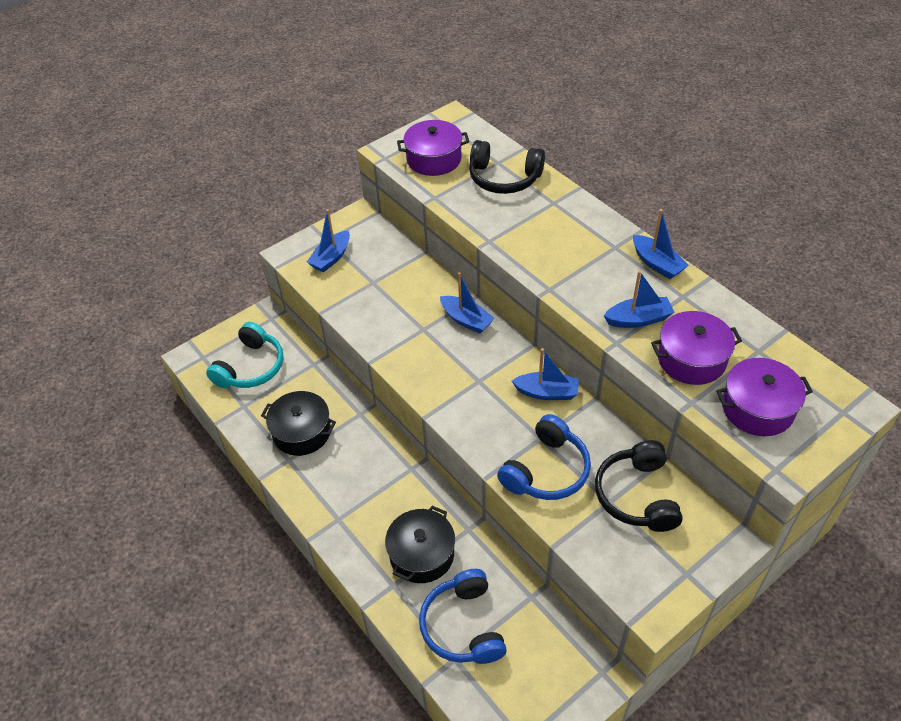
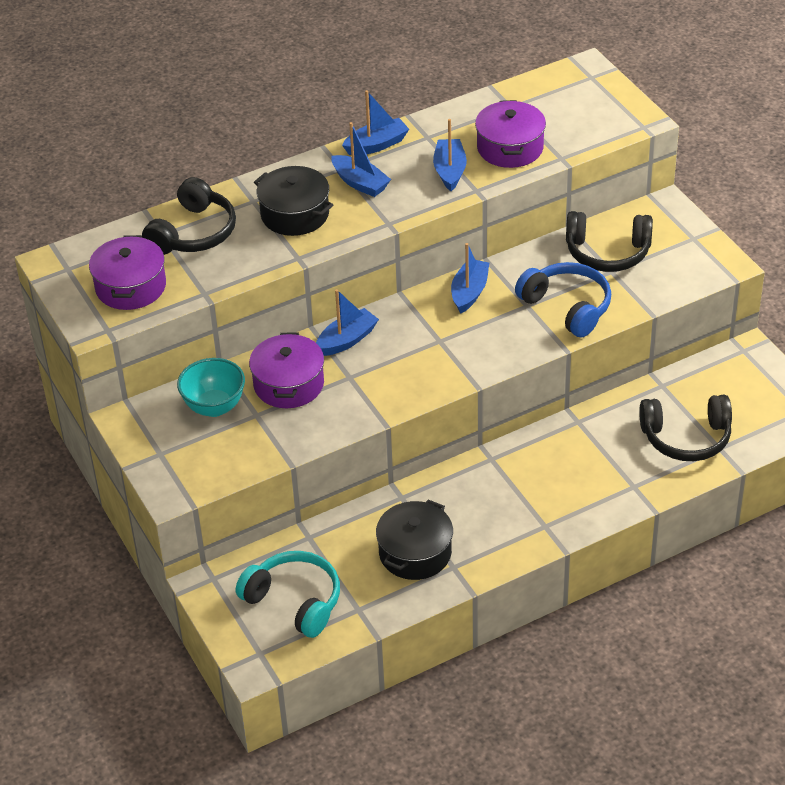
camera: 80 degrees left, 5 degrees down
blue boat [307,209,350,273] -> blue boat moved to [331,122,391,197]
black pot [385,506,455,583] -> black pot moved to [254,166,333,236]
blue headphones [419,569,507,664] -> black headphones [639,395,732,461]
purple pot [716,358,813,436] -> purple pot moved to [249,333,324,408]
none -> turquoise bowl [177,358,245,417]

